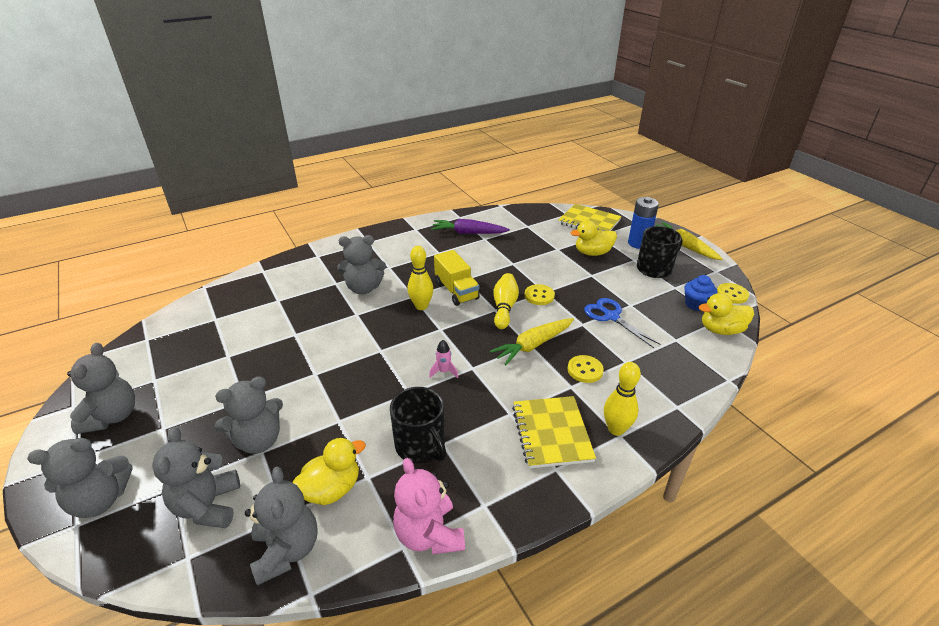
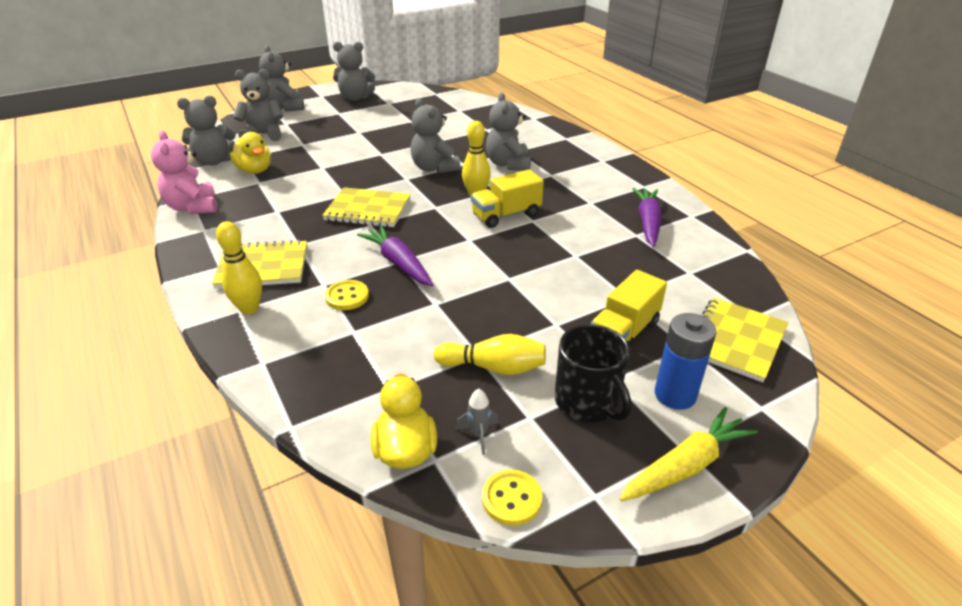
camera: 90 degrees right, 0 degrees up
grey teddy bear [215,376,283,453] -> grey teddy bear moved to [411,98,461,173]
black mug [390,387,446,463] -> none
pink teddy bear [393,458,465,555] -> pink teddy bear turned 90 degrees counterclockwise [151,131,217,214]
pink rocket [429,340,458,378] -> yellow notebook [322,187,411,227]
yellow carrot [490,318,574,365] -> purple carrot [357,225,433,286]
yellow bowling pin [493,273,519,329] -> yellow bowling pin moved to [434,334,546,375]
yellow button [525,284,555,305] -> none
yellow duck [571,220,617,256] -> yellow truck [591,270,667,350]
blue scissors [584,298,661,348] -> none
blue cupcake [684,275,718,311] -> grey rocket [455,389,499,455]

